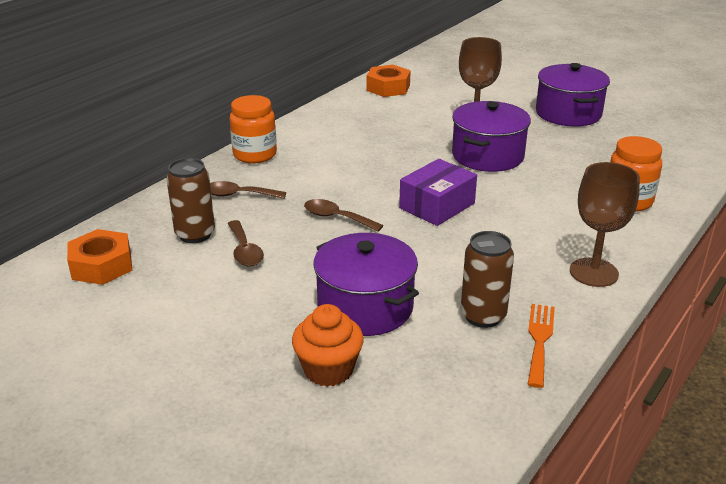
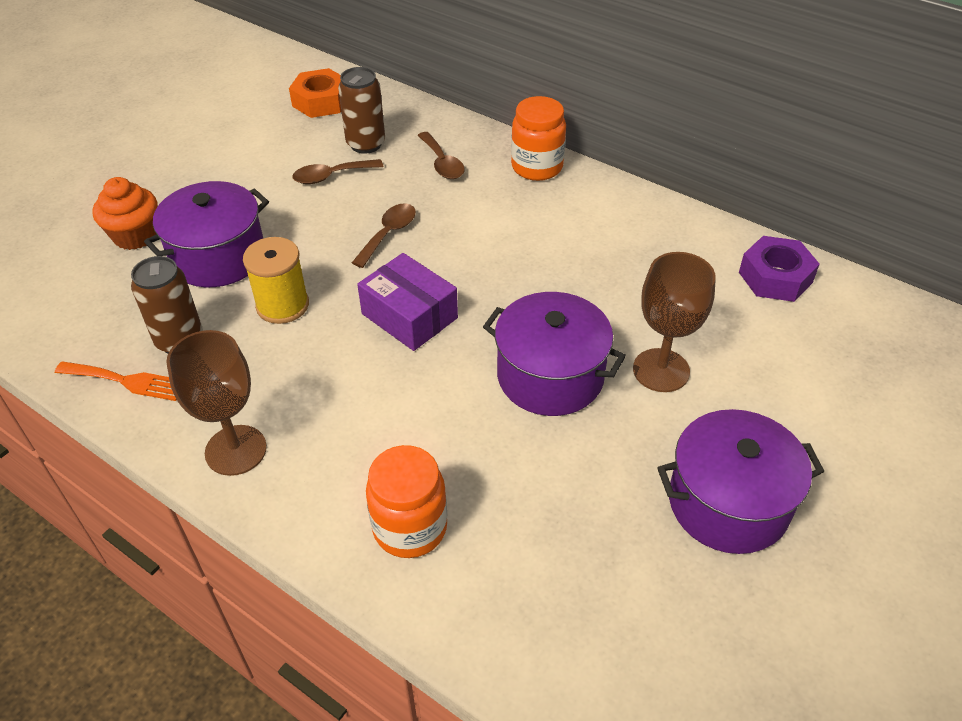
camera: 90 degrees right, 15 degrees up
brown spoon [210,181,286,199] -> brown spoon turned 150 degrees clockwise [417,132,465,179]
orange nut [367,65,411,97] -> purple nut [739,236,820,302]
none -> yellow spool [243,237,309,324]

